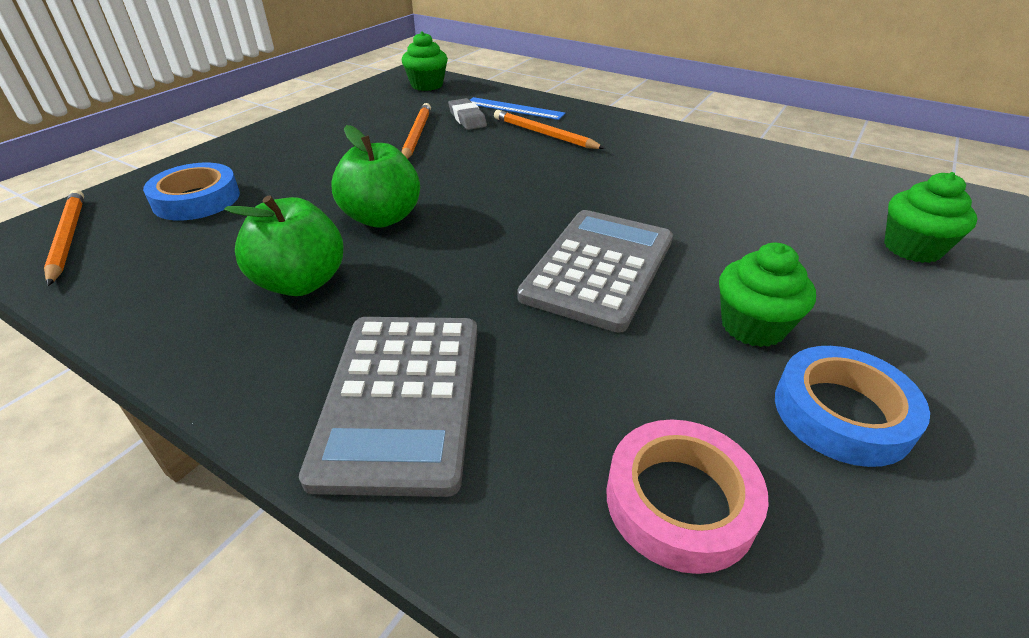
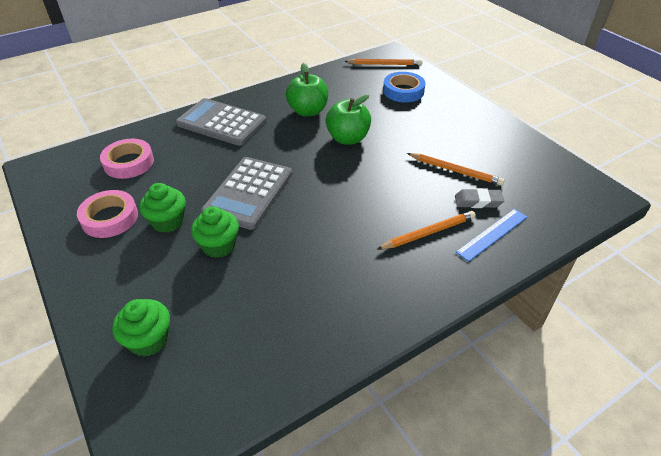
camera: 115 degrees right, 5 degrees up
green cupcake [402,31,448,91] -> green cupcake moved to [191,206,239,258]
grey calculator [517,210,673,333] -> grey calculator turned 60 degrees clockwise [201,157,292,230]
blue tape [775,346,930,467] -> pink tape [77,190,138,238]

